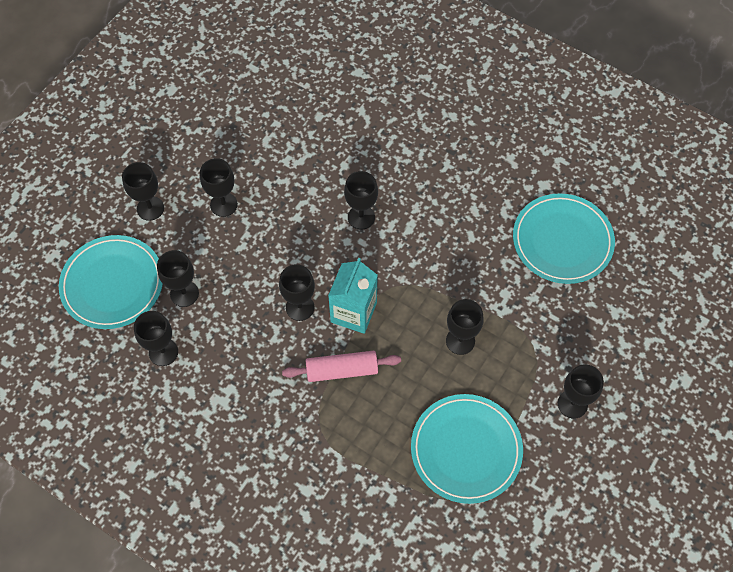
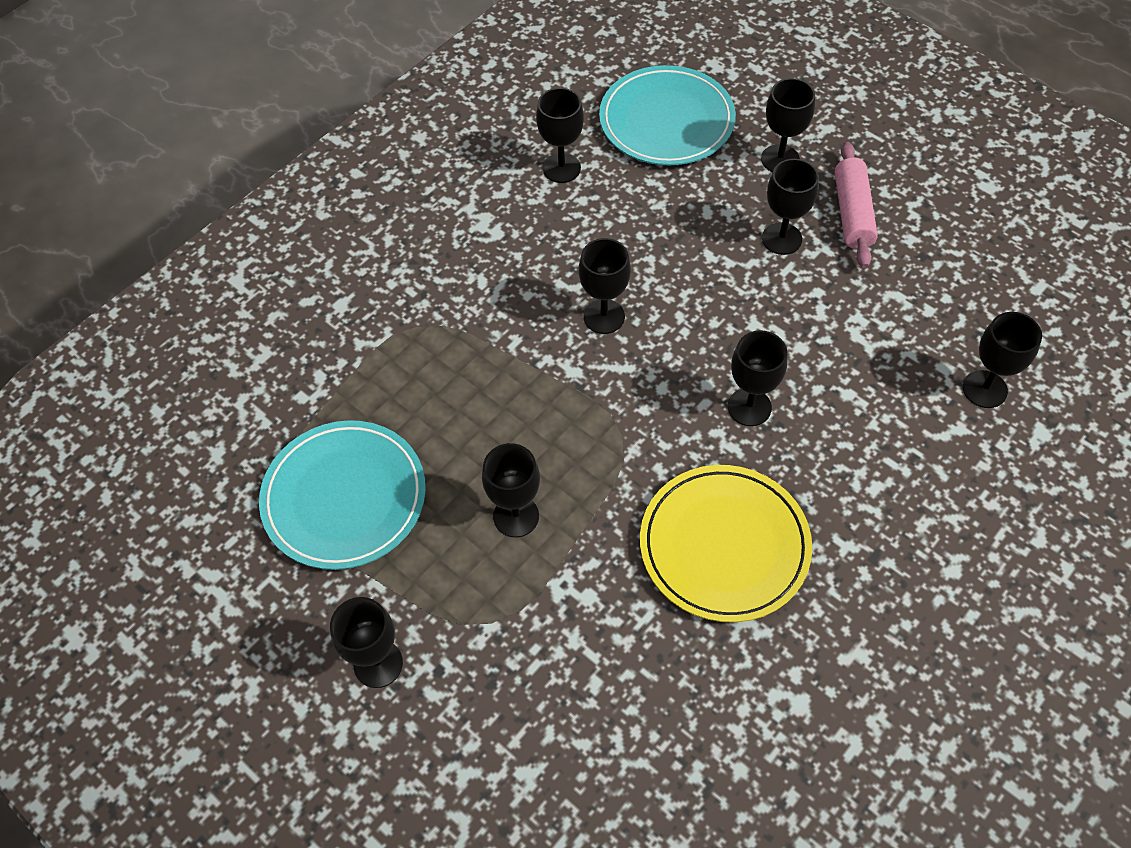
camera: 100 degrees right, 5 degrees down
black goblet [157,250,199,307] -> black goblet moved to [963,312,1042,408]
pink rolling pin [282,351,401,382] -> pink rolling pin moved to [835,142,878,268]
turquoise carton [328,258,378,334] -> none
turquoise plate [513,193,615,284] -> none
none -> yellow plate [640,465,812,622]

